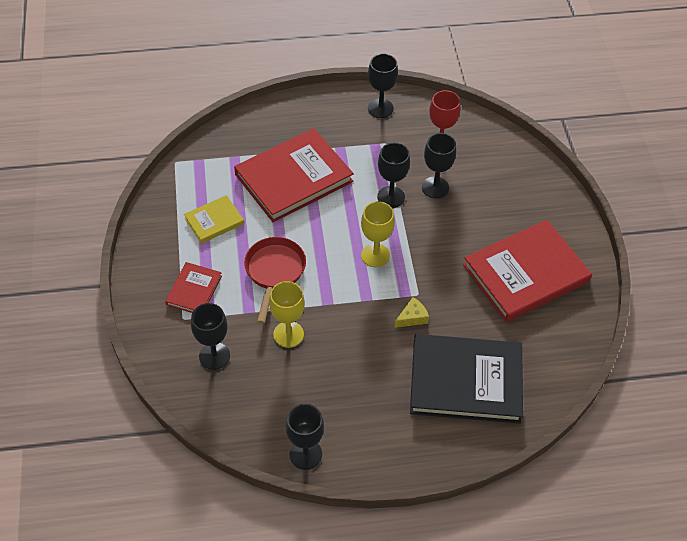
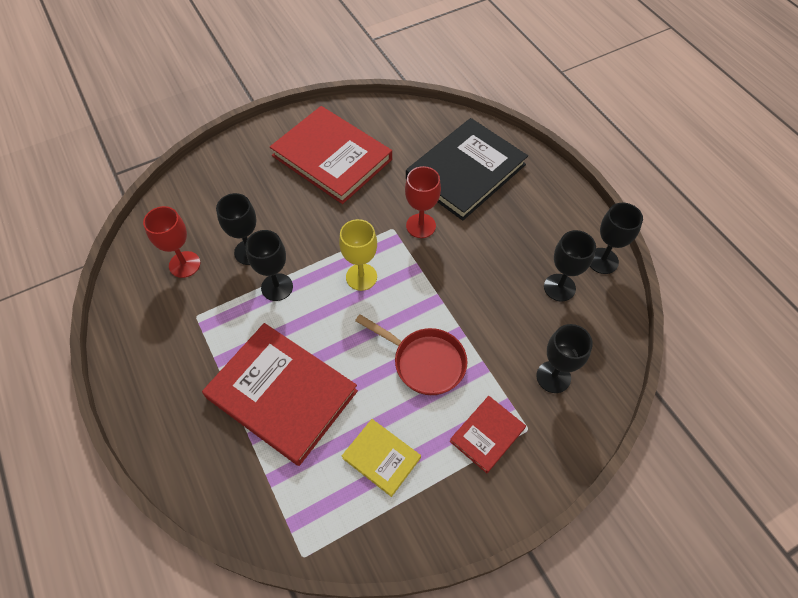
camera: 110 degrees left, 5 degrees up
red book [165,262,222,313] -> red book turned 45 degrees counterclockwise [450,396,526,473]
red pan [244,237,306,324] -> red pan turned 135 degrees counterclockwise [355,314,467,395]
yellow goblet [269,281,305,348] -> none
black goblet [368,54,398,118] -> black goblet moved to [544,230,596,301]
yellow cheese [394,297,429,328] -> red goblet [405,166,441,238]
black book [410,334,523,423] -> black book turned 60 degrees clockwise [406,118,528,221]

